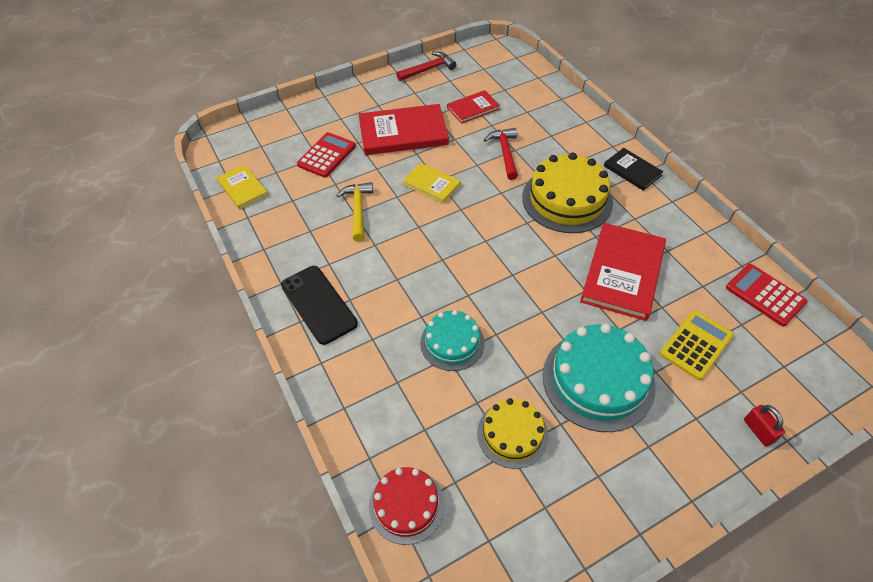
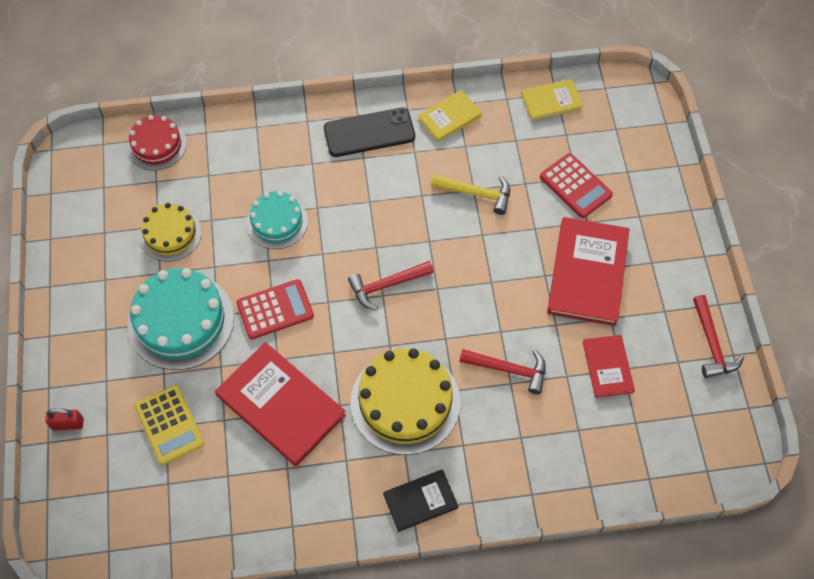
camera: 110 degrees right, 10 degrees up
yellow book [402,163,461,204] -> yellow book moved to [418,90,482,142]
red calculator [726,264,808,327] -> red calculator moved to [236,279,314,339]
none -> red hammer [348,261,434,310]

